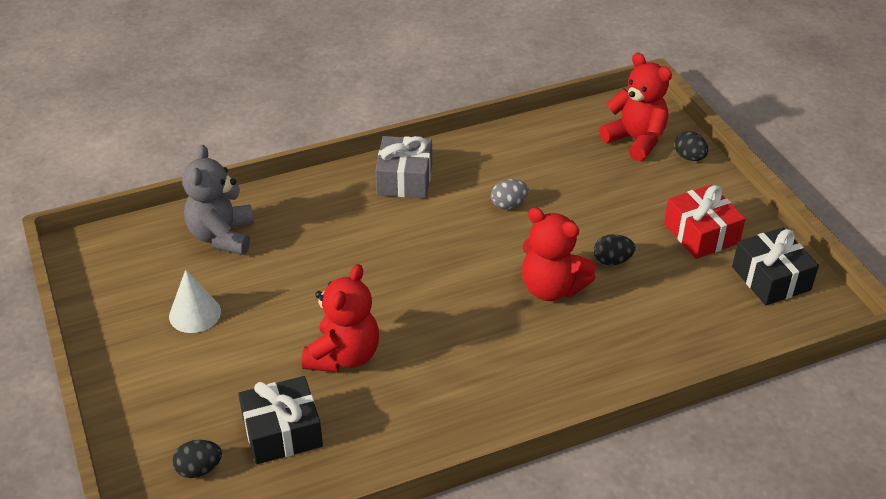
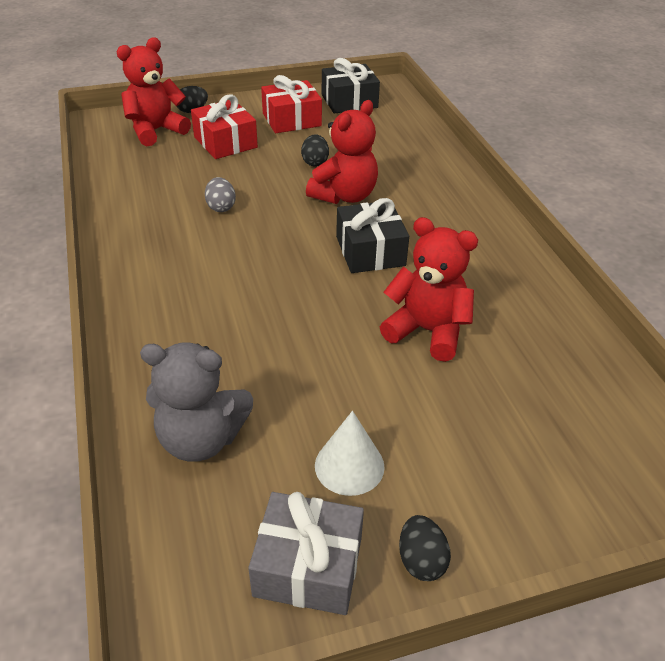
camera: 85 degrees left, 0 degrees up
black egg [172,440,222,478] -> black egg moved to [399,515,451,581]
black gift [238,376,323,464] -> black gift moved to [336,198,409,273]
grey gift [376,136,432,198] -> grey gift moved to [248,492,364,615]
none -> red gift [191,94,258,159]

